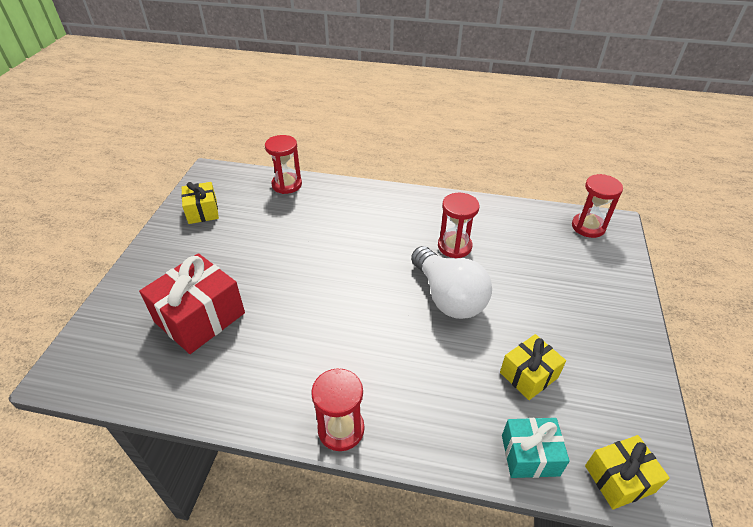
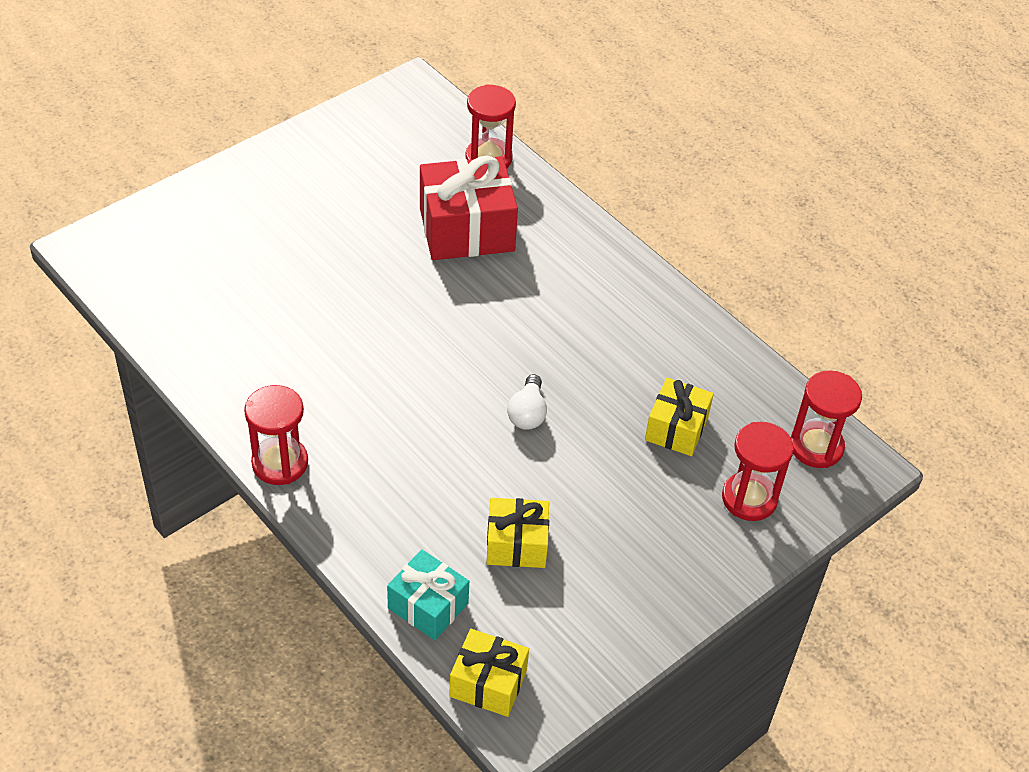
camera: 35 degrees right, 5 degrees up
red gift [139,253,245,354] -> red gift moved to [420,156,518,260]
yellow gift [181,182,219,224] -> yellow gift moved to [645,378,714,456]
white light bulb [411,246,492,319] -> white light bulb [507,374,547,430], size x0.48
red hourglass [438,193,479,258] -> red hourglass moved to [722,422,794,521]

